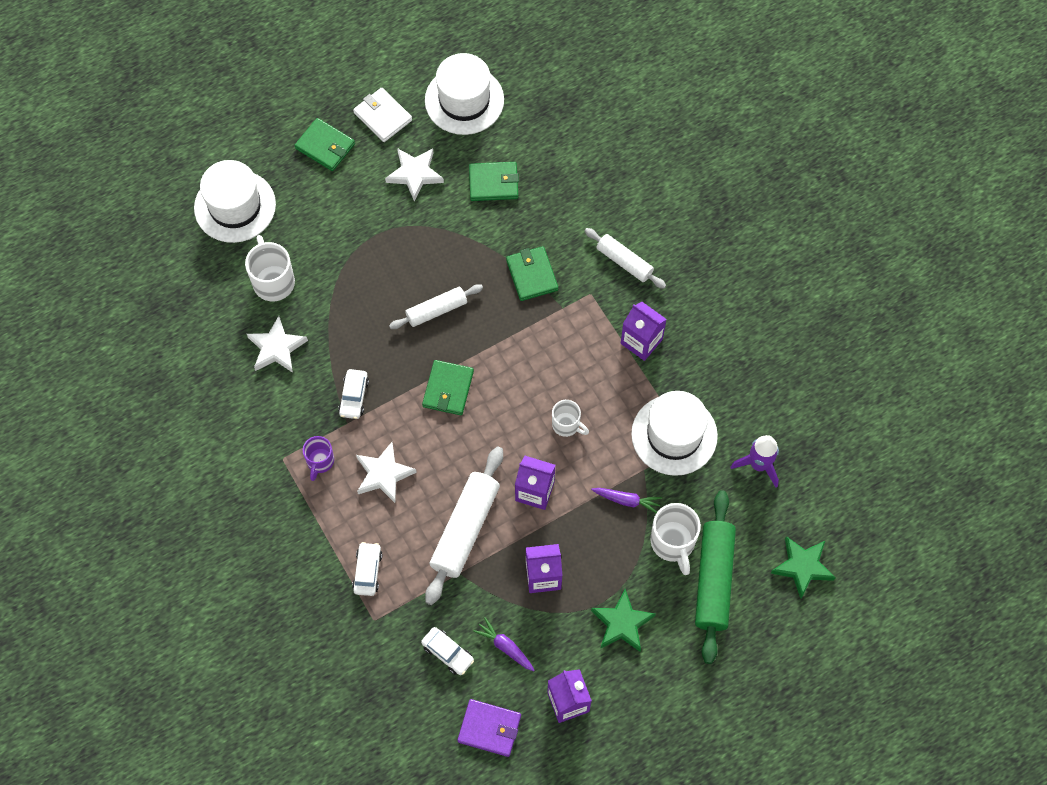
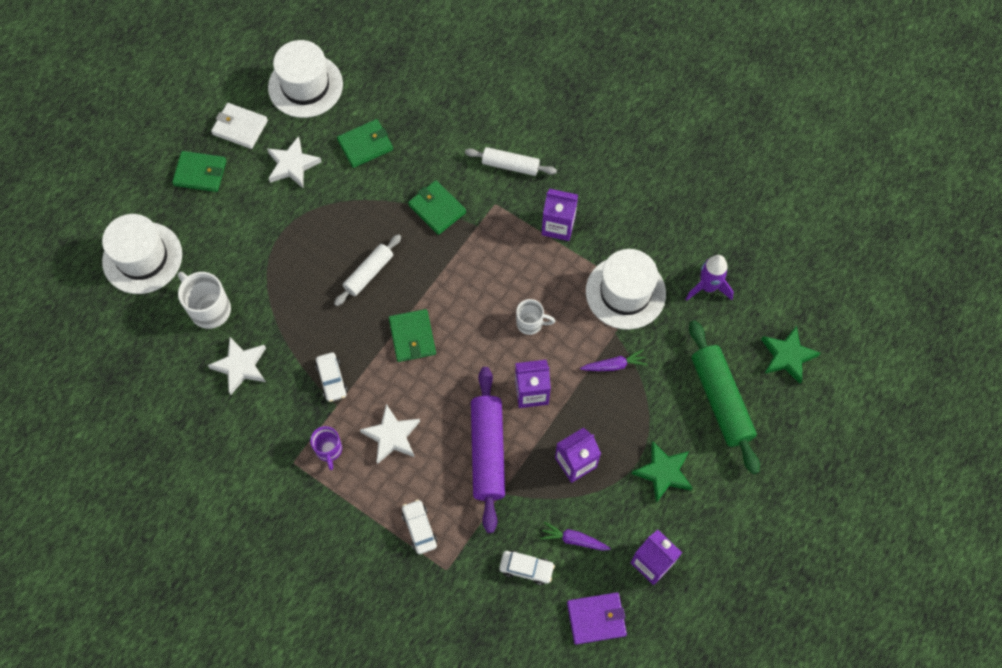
camera: 25 degrees left, 0 degrees up
white rolling pin [425,446,503,605] -> purple rolling pin [471,367,505,533]
white mug [650,503,701,575] -> none

